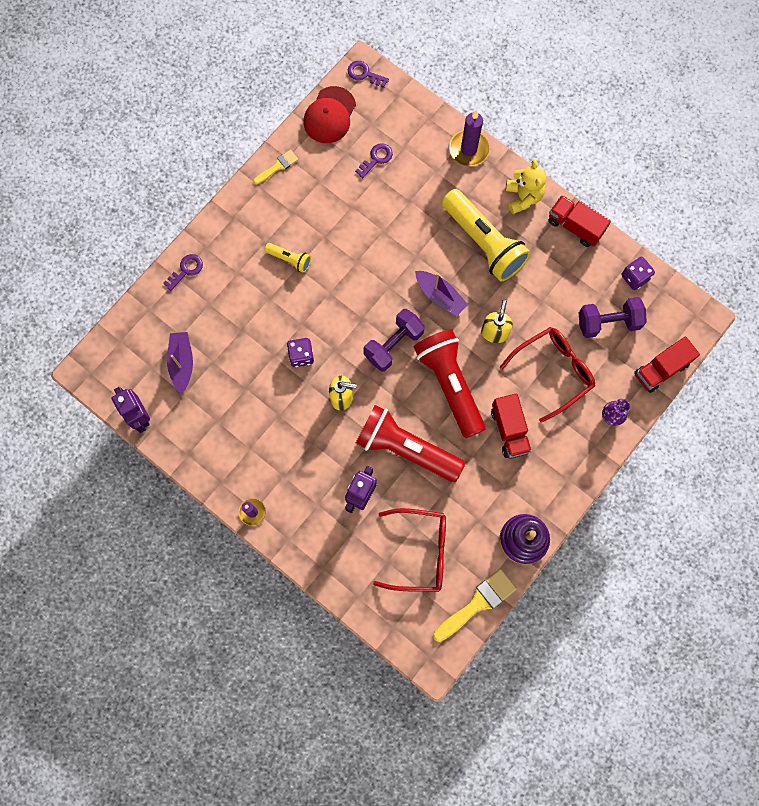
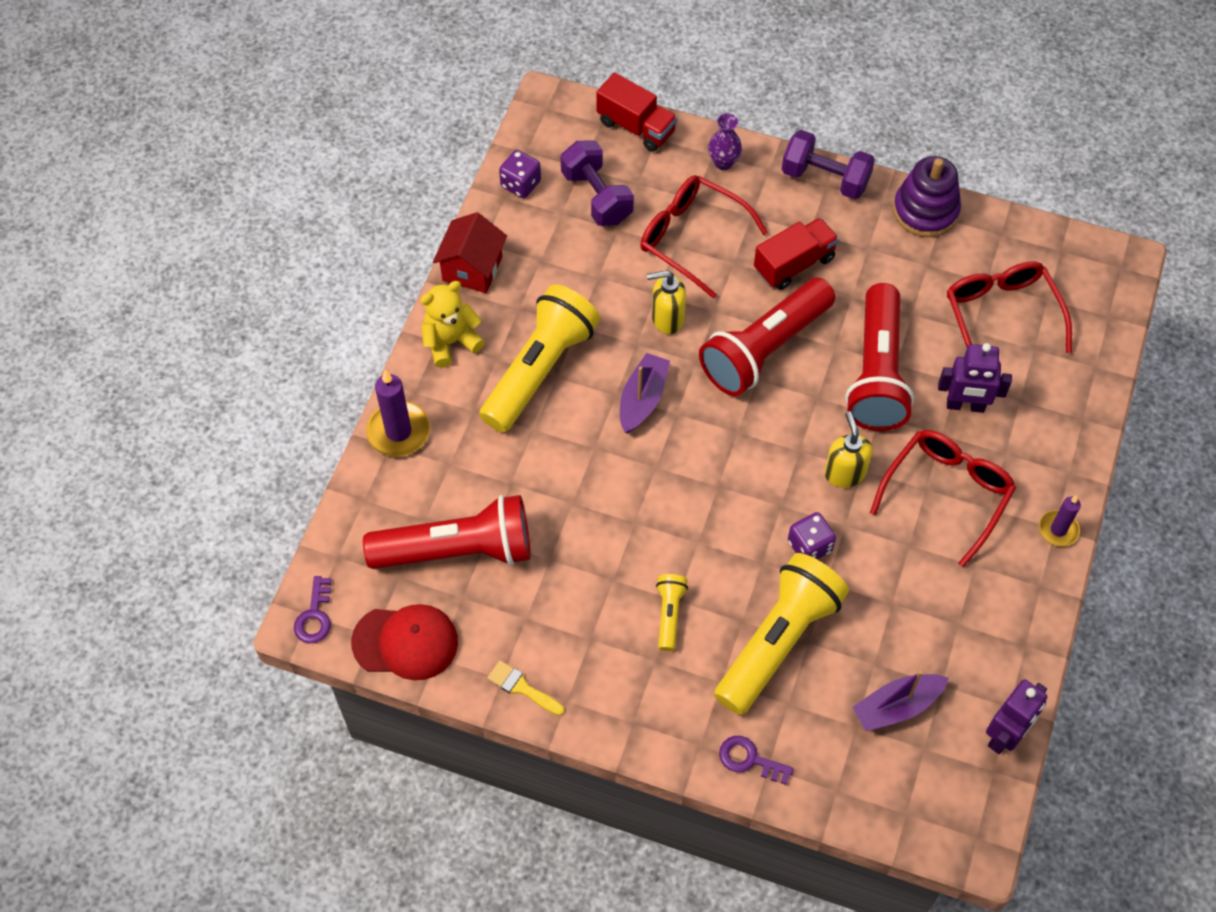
camera: 110 degrees left, 15 degrees down
purple key [355,143,393,178] -> red flashlight [363,495,531,569]
purple dumbbell [363,309,425,372] -> purple dumbbell moved to [782,130,875,199]
yellow brush [433,569,517,642] -> none
red truck [548,195,611,247] -> red house [433,212,507,293]
none -> yellow flashlight [714,553,849,715]
none -> red glasses [870,430,1016,567]

